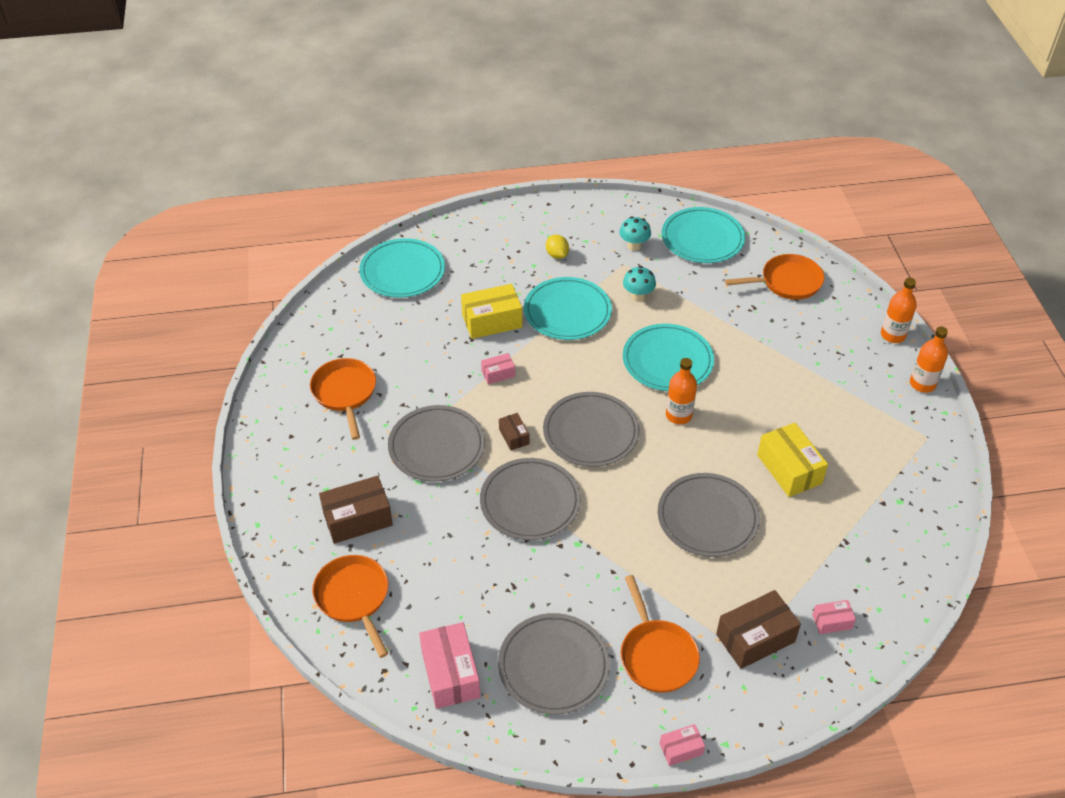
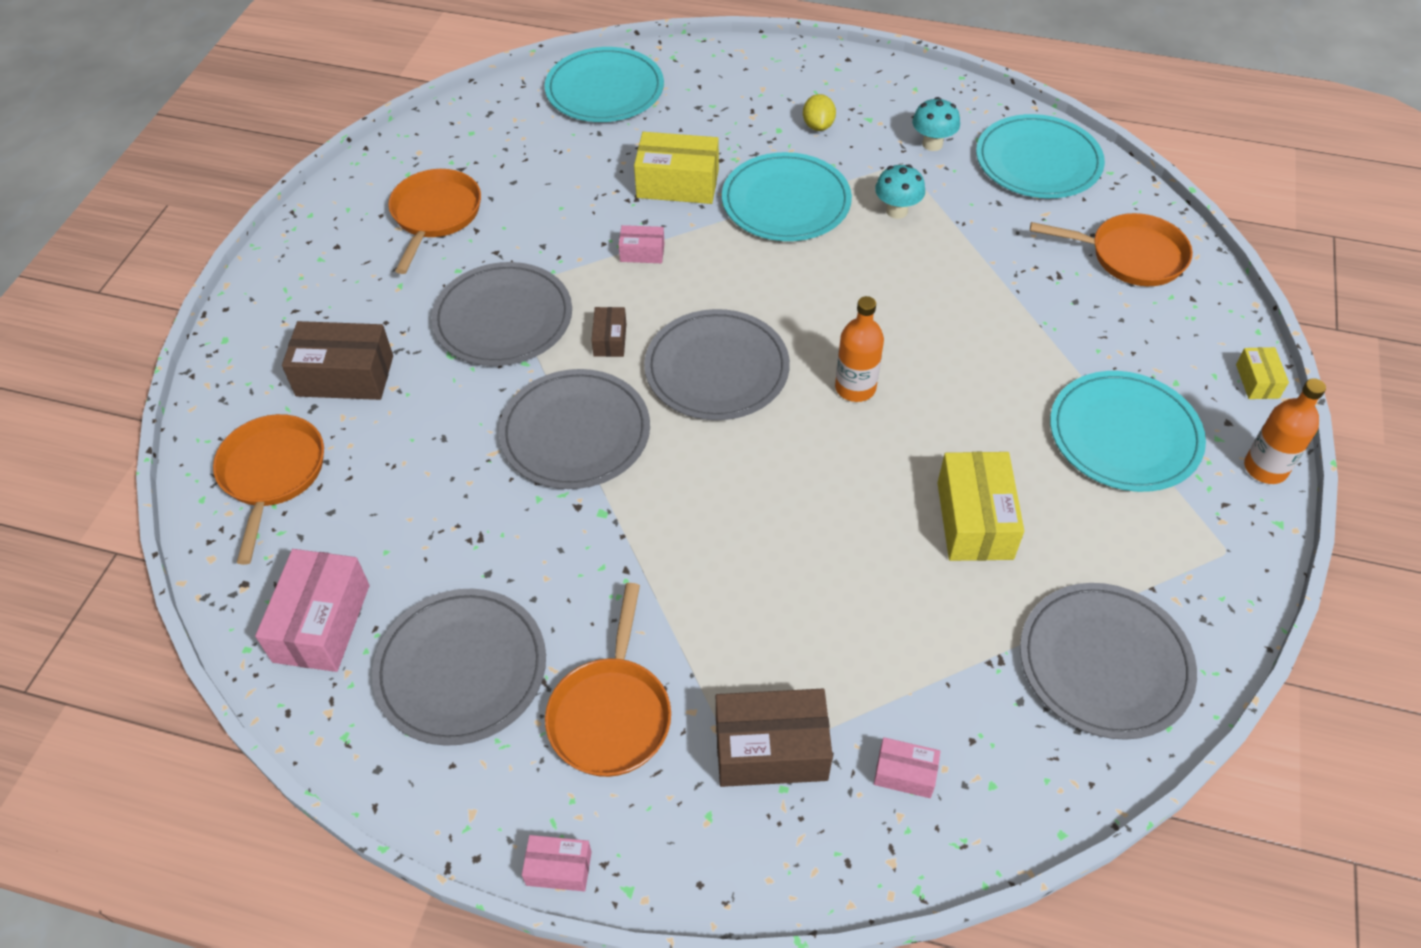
camera: 25 degrees right, 5 degrees up
turquoise plate [623,324,714,391] -> turquoise plate moved to [1050,371,1206,492]
grey plate [658,473,760,557] -> grey plate moved to [1020,583,1197,740]
orange bottle [881,278,917,343] -> yellow box [1236,347,1289,399]

